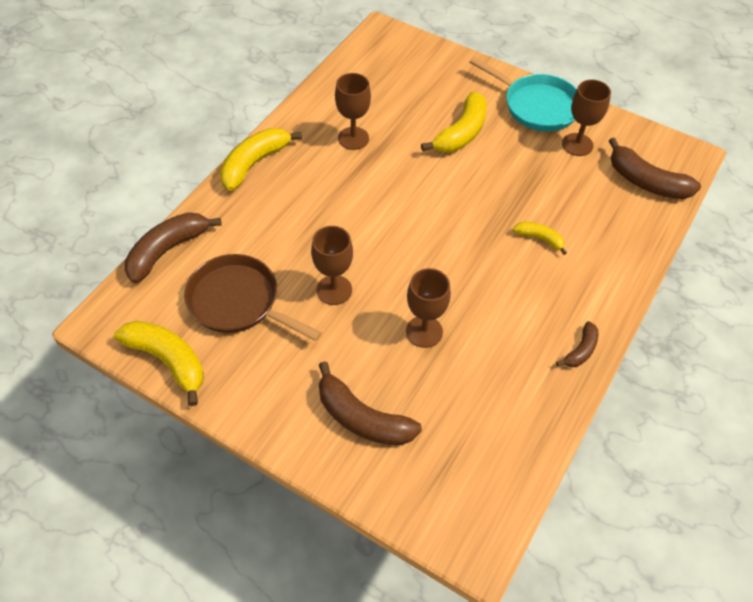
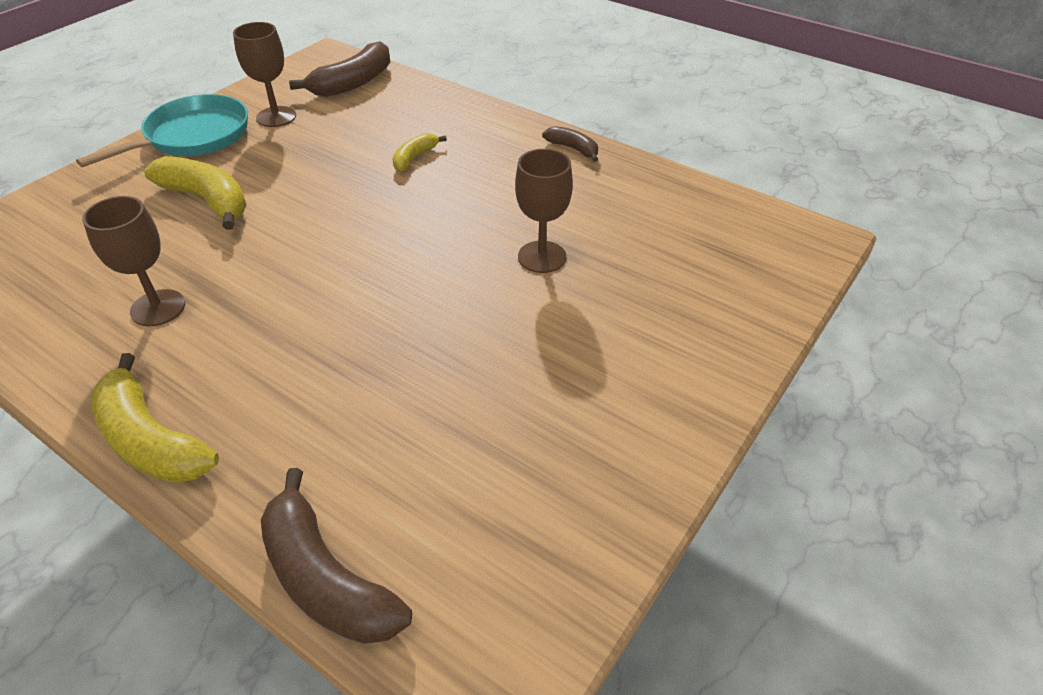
camera: 85 degrees left, 10 degrees down
yellow banana [114,321,204,406] -> none
brown pan [184,254,322,341] -> none
brown goblet [311,226,353,305] -> none
brown banana [319,361,422,446] -> none

